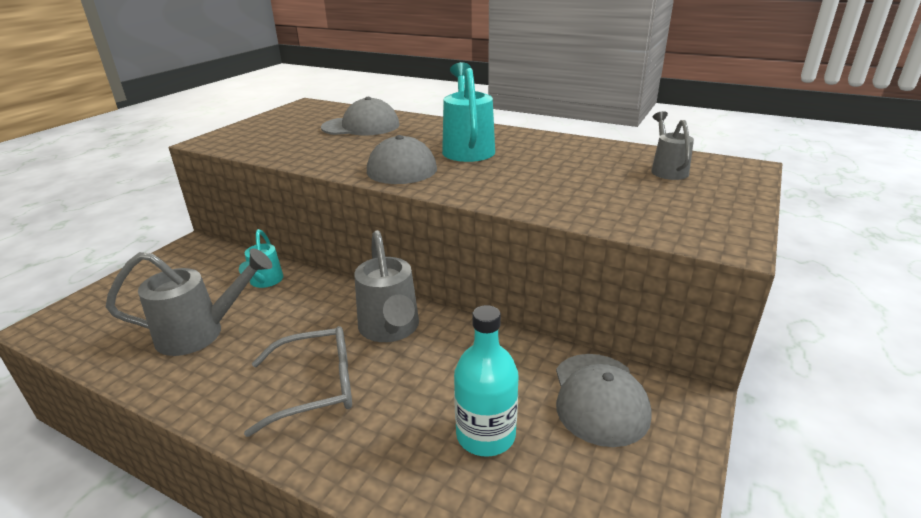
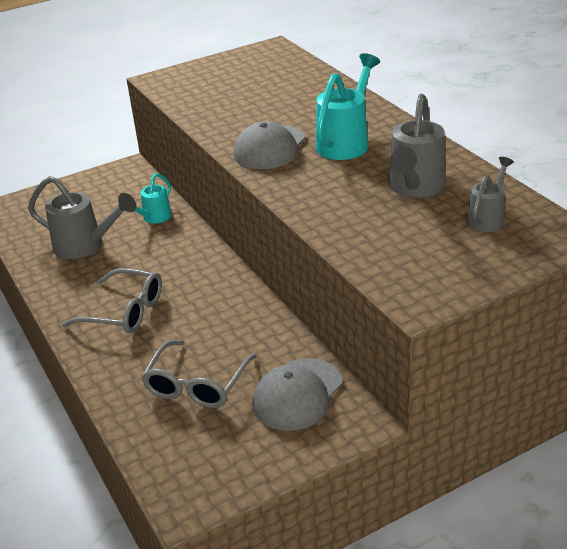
camera: 35 degrees right, 5 degrees up
grey cap [321,97,400,135] -> none
grey watering can [354,230,419,342] -> grey watering can moved to [388,94,446,198]
turquoise bottle [454,305,519,457] -> grey glasses [141,340,256,408]

